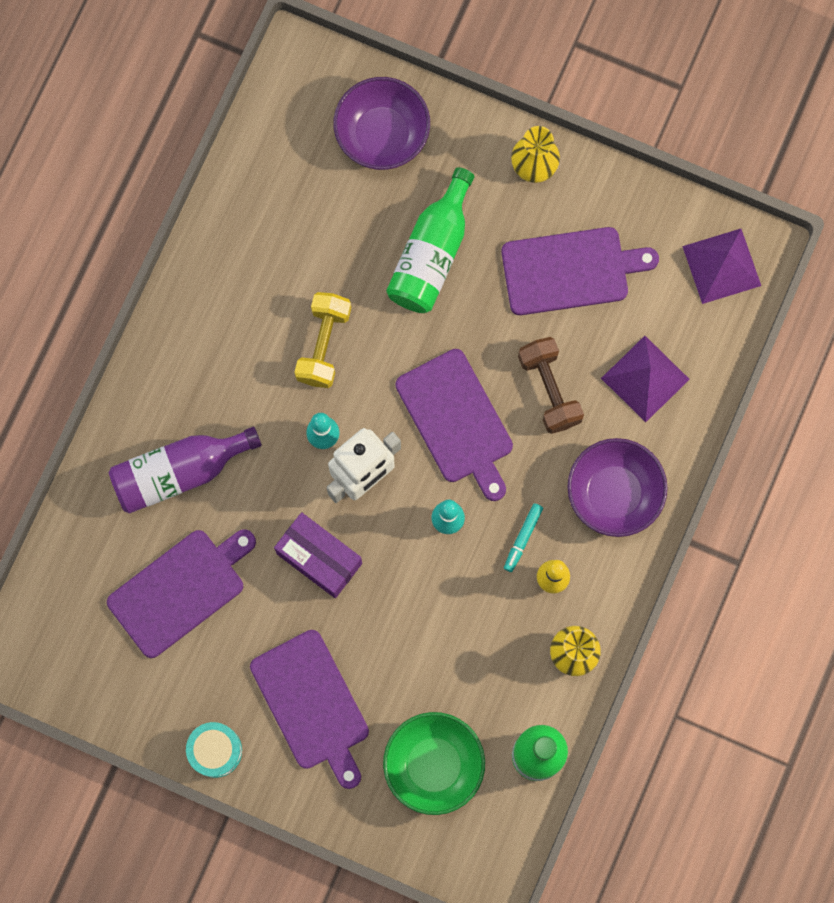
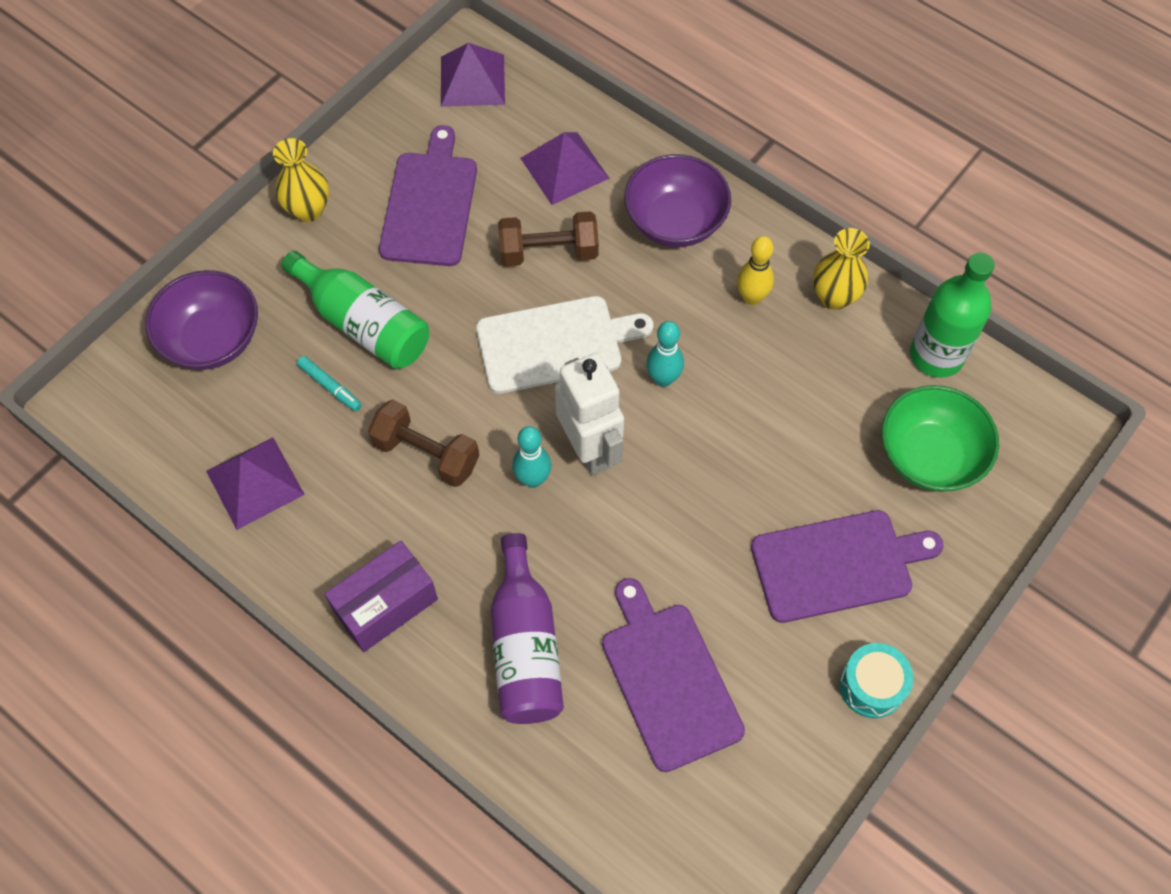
camera: 75 degrees left, 15 degrees down
purple box [274,512,362,598] -> purple box moved to [324,541,438,652]
yellow dumbbell [294,292,351,388] -> brown dumbbell [368,400,479,487]
purple cutting board [395,349,513,501] -> white cutting board [476,296,653,394]
turquoise marker [504,503,543,572] -> turquoise marker moved to [297,356,362,411]
none -> purple pyramid [206,437,305,530]

